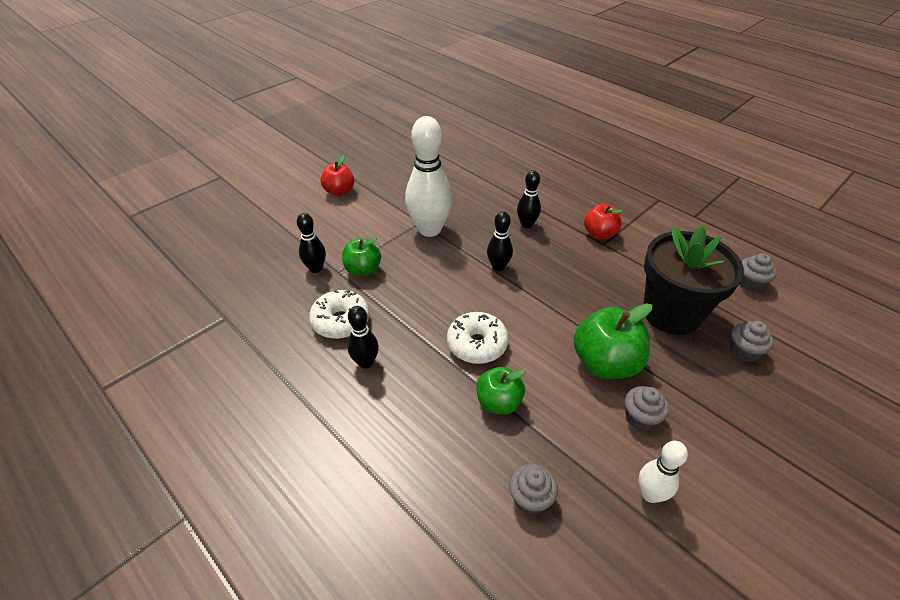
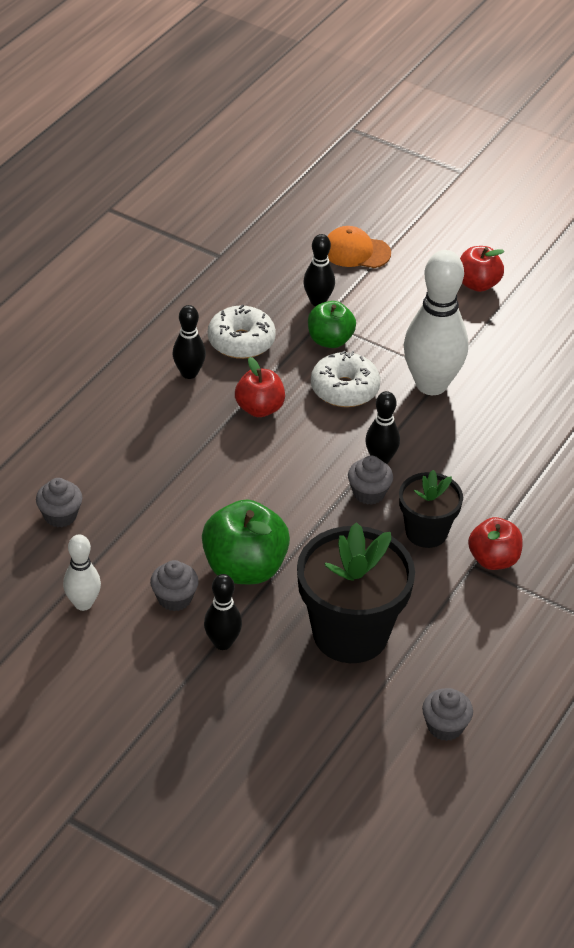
camera: 75 degrees right, 0 degrees up
white donut [447,312,508,364] -> white donut moved to [311,351,380,407]
green apple [476,367,525,415] -> none
black bowling pin [517,170,541,228] -> black bowling pin moved to [204,574,242,650]
grey cupcake [730,321,774,362] -> grey cupcake moved to [348,456,393,505]
none -> red apple [235,357,285,417]
none -> orange cap [327,226,391,268]
none -> black flower pot [399,470,463,548]

